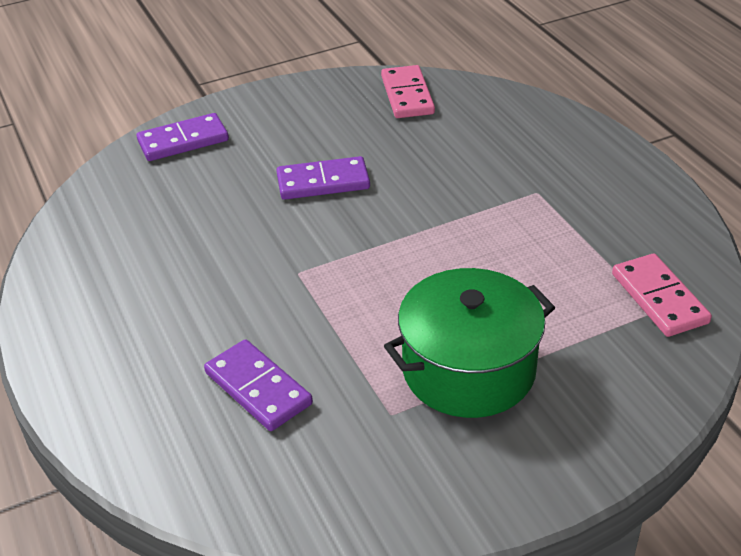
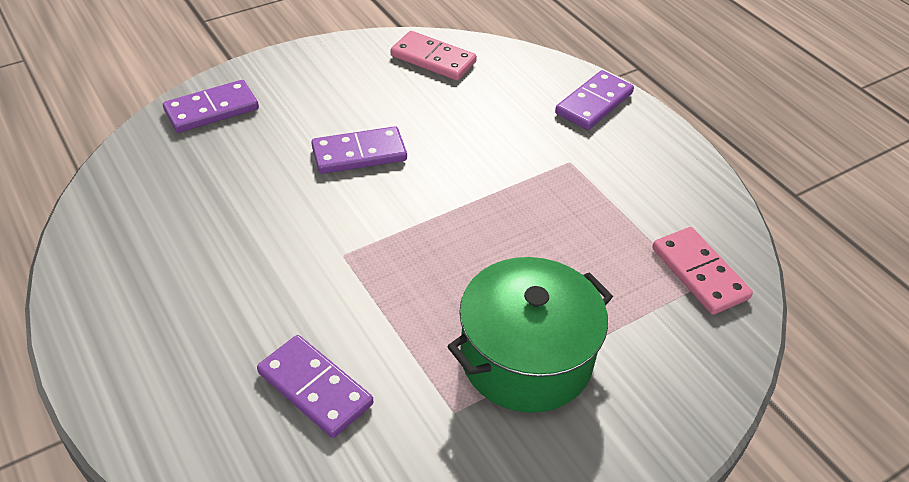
camera: 10 degrees left, 5 degrees up
pink domino [381,65,435,118] -> pink domino turned 45 degrees counterclockwise [391,31,477,80]
none -> purple domino [555,70,634,130]

